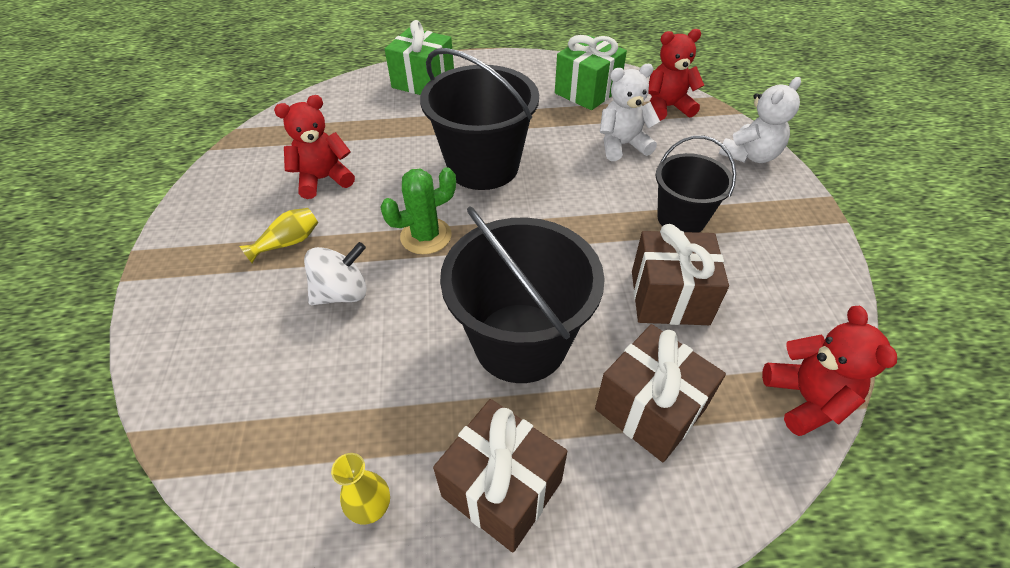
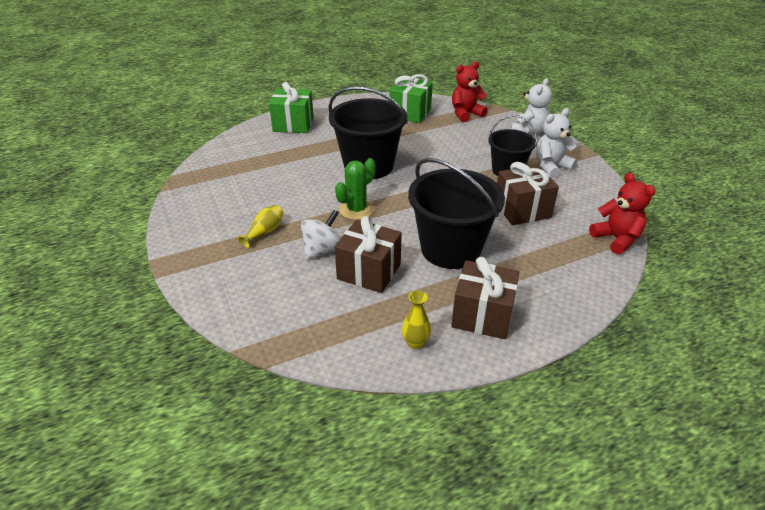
camera: 20 degrees left, 10 degrees down
red teddy bear [274,95,355,199] -> none
brown gift [595,324,726,462] -> brown gift moved to [335,216,402,293]
white teddy bear [600,64,660,161] -> white teddy bear moved to [536,108,577,178]

